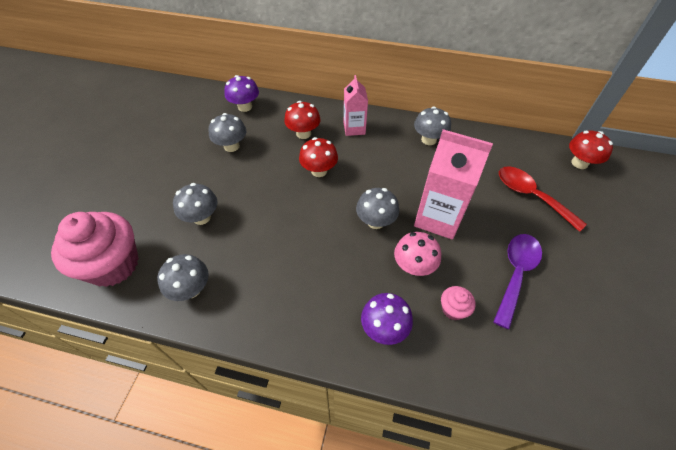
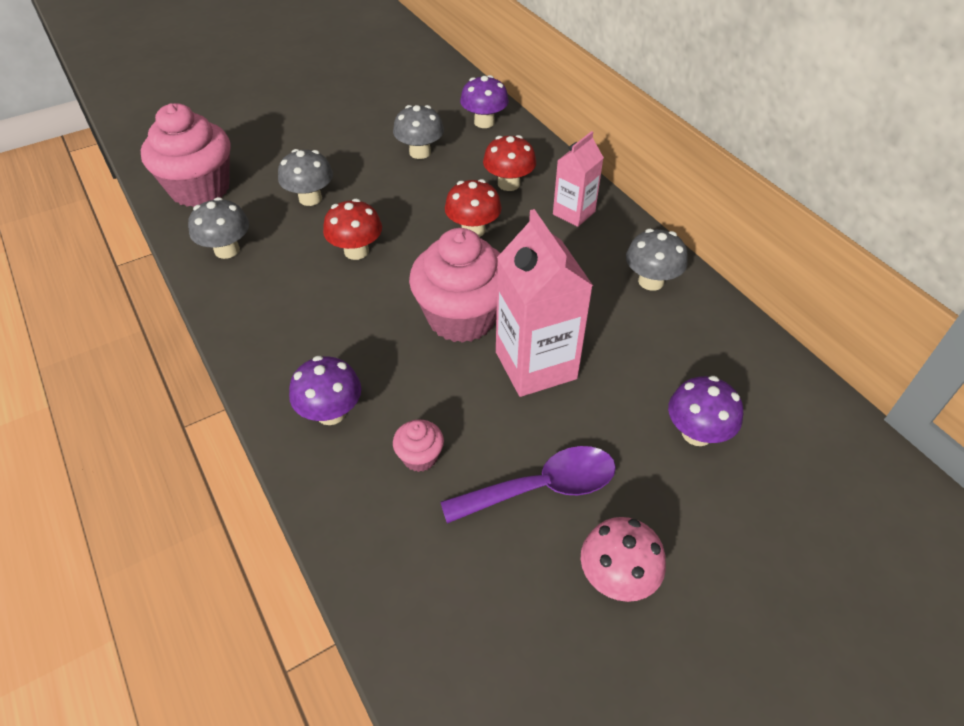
camera: 45 degrees right, 5 degrees down
grey mushroom [356,188,399,229] -> pink cupcake [409,228,501,343]
pink mushroom [394,232,441,276] -> pink mushroom moved to [581,517,666,602]
red spoon [499,166,587,232] -> purple mushroom [668,376,743,446]
red mushroom [569,130,613,169] -> red mushroom moved to [323,199,382,260]

